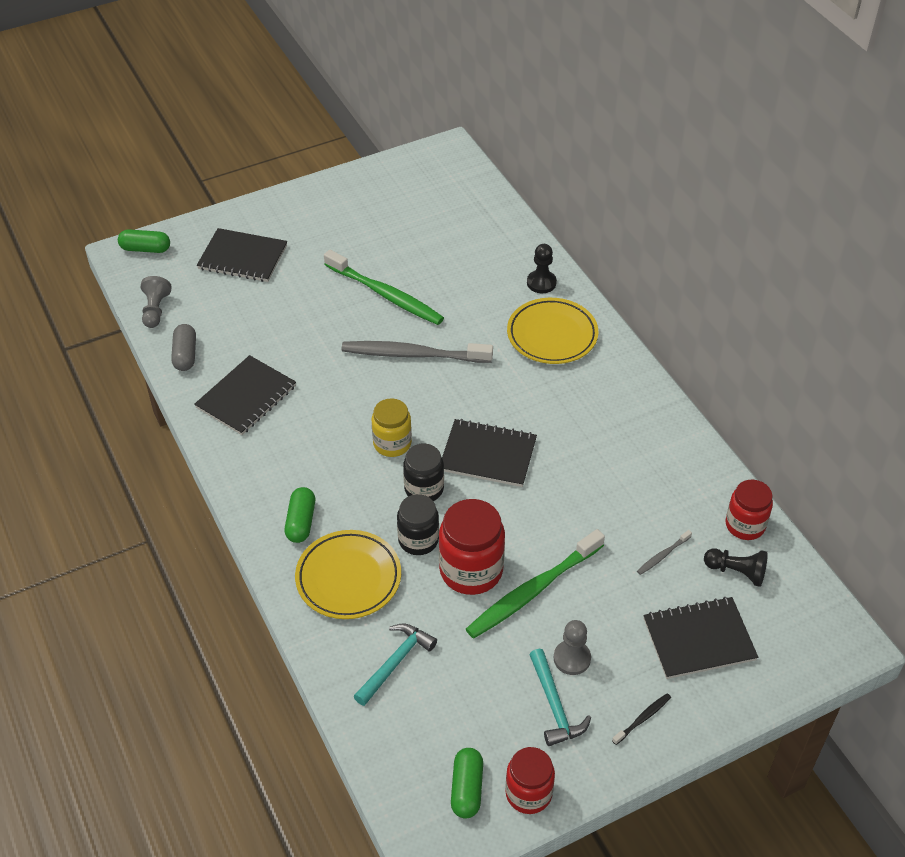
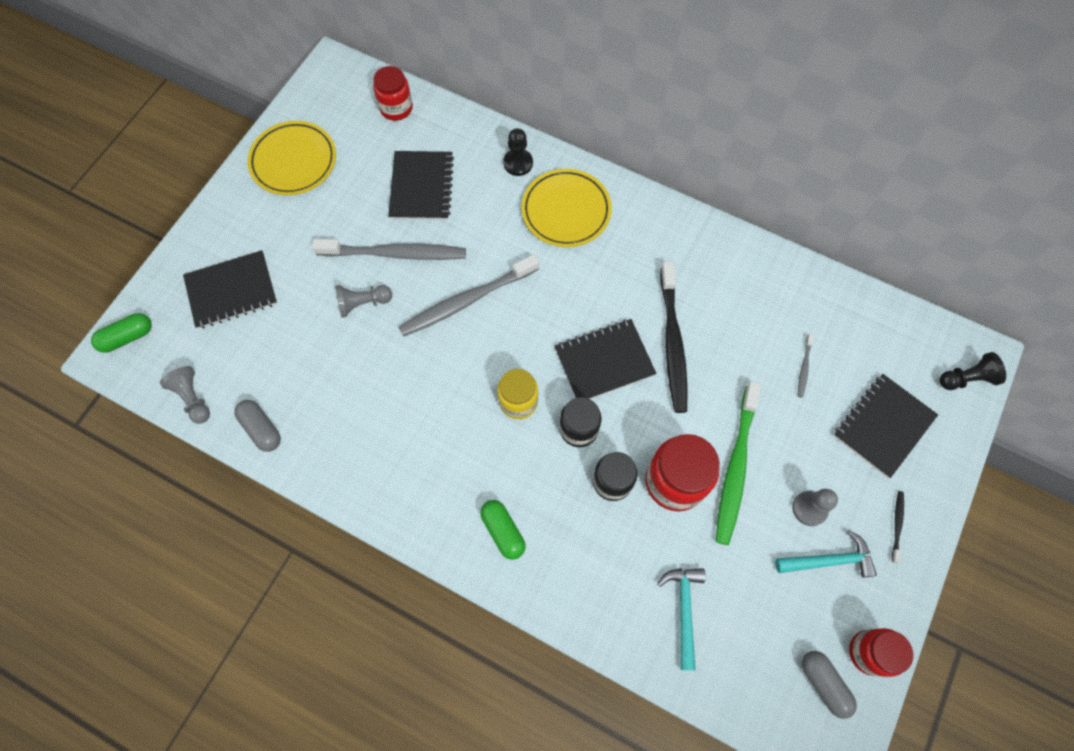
camera: 35 degrees left, 20 degrees up
black notebook [194,355,296,435] -> black notebook moved to [388,151,454,220]
yellow plate [295,530,401,619] -> yellow plate moved to [247,121,336,195]
green toothbrush [324,250,444,325] -> grey toothbrush [312,239,466,260]
green capsule [451,748,483,819] -> grey capsule [802,651,857,719]
turquoise hammer [529,649,591,746] -> turquoise hammer turned 45 degrees counterclockwise [775,530,877,578]
black pawn [704,548,768,587] -> black pawn moved to [940,352,1006,390]
red jar [726,480,773,540] -> red jar moved to [373,66,413,121]
none -> grey pawn [335,285,392,318]
none -> black toothbrush [660,262,688,413]

